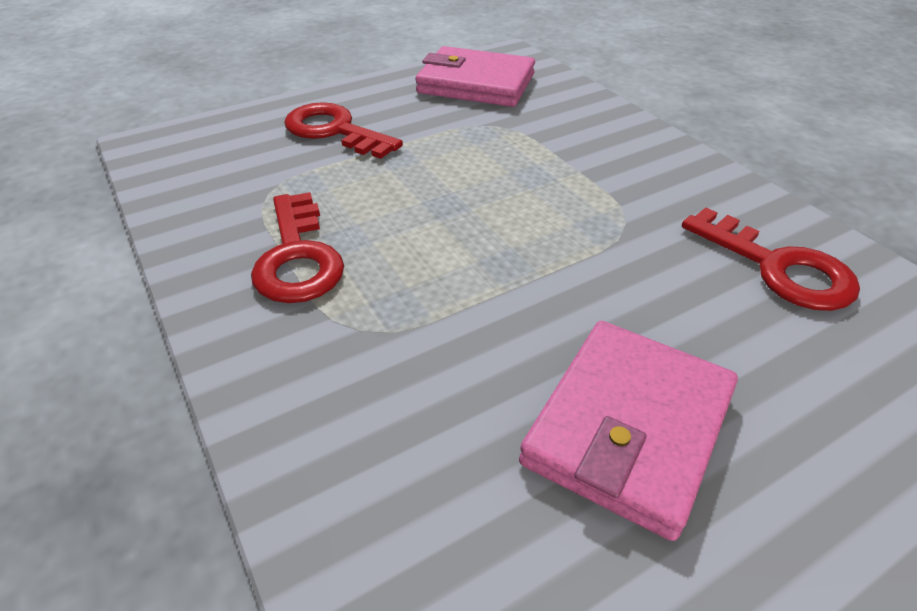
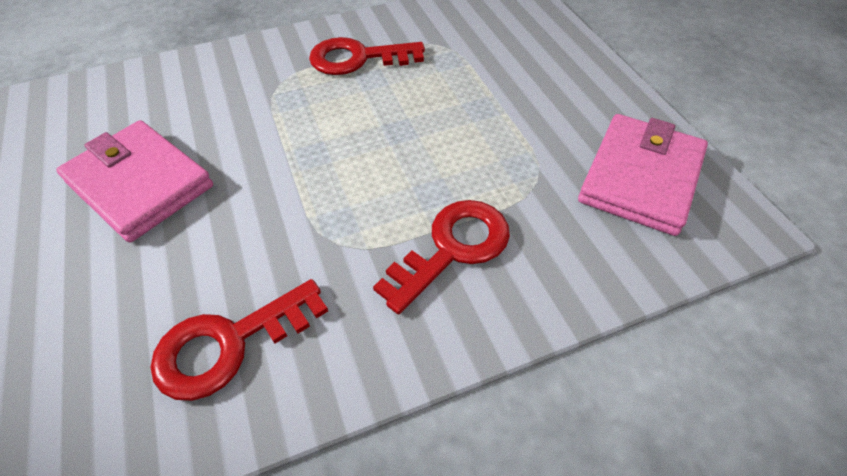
camera: 100 degrees right, 10 degrees up
red key [284,102,403,159] -> red key moved to [373,200,510,314]

